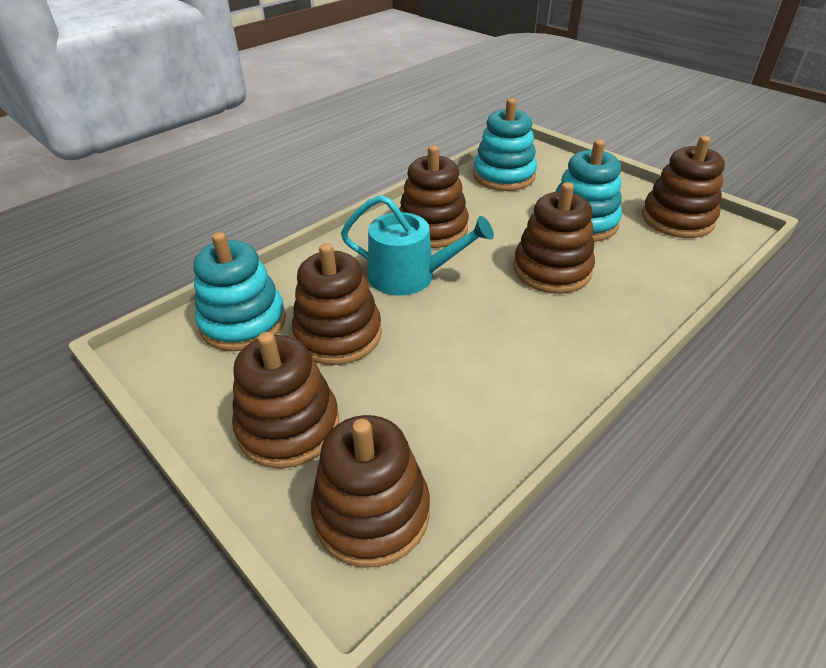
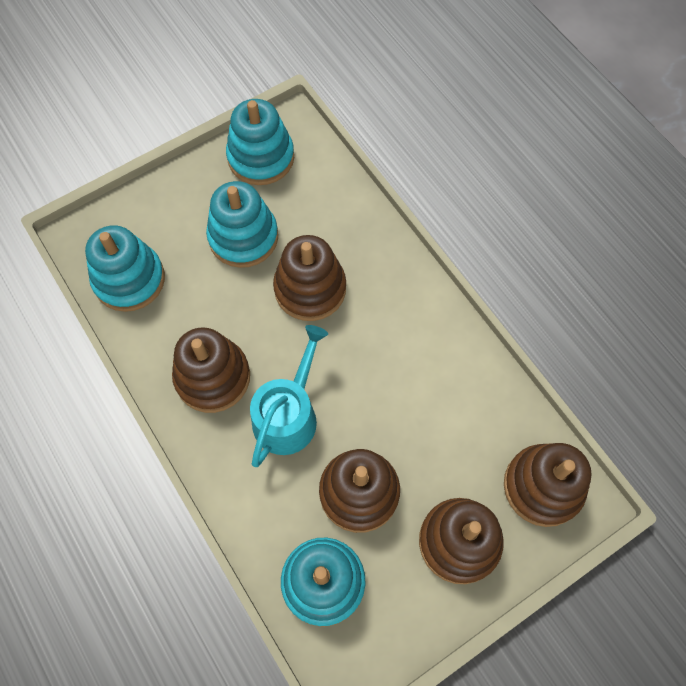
camera: 80 degrees left, 25 degrees up
brown stacking toy [642,136,725,238] -> turquoise stacking toy [226,99,294,185]

